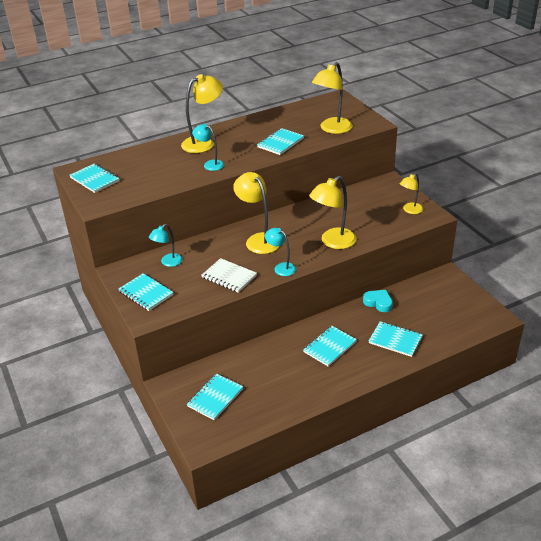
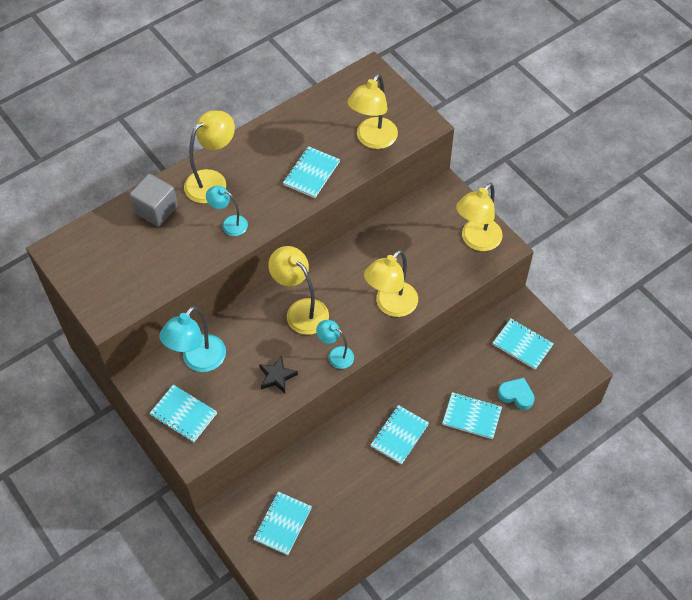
camera: 10 degrees left, 20 degrees up
turquoise notebook [69,163,120,193] -> turquoise notebook moved to [493,319,554,370]
turquoise lamp [149,224,182,267] -> turquoise lamp [159,306,226,372], size x1.68
white notebook [202,258,257,293] -> black star [259,355,298,393]
turquoise heart [363,290,393,312] -> turquoise heart moved to [498,378,535,410]
yellow lamp [400,173,423,214] -> yellow lamp [456,183,503,251], size x1.68
none -> grey cube [129,174,178,226]

